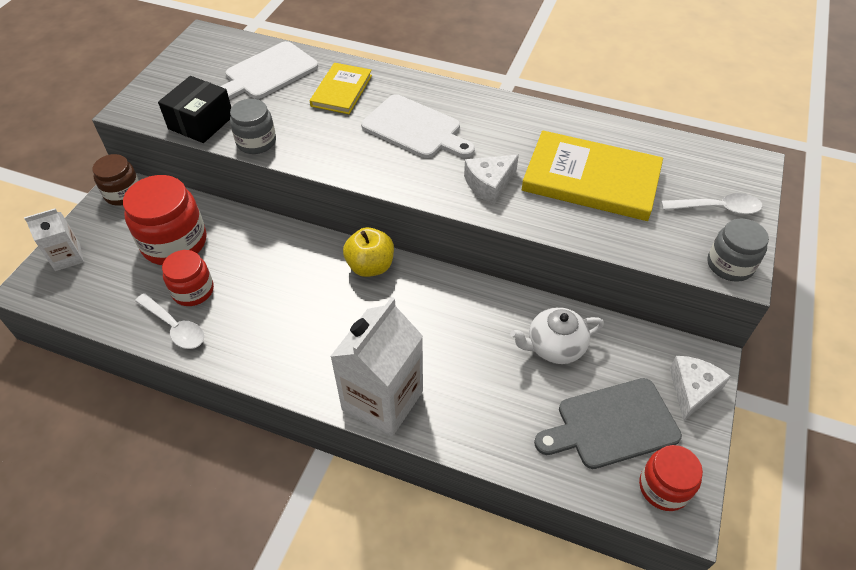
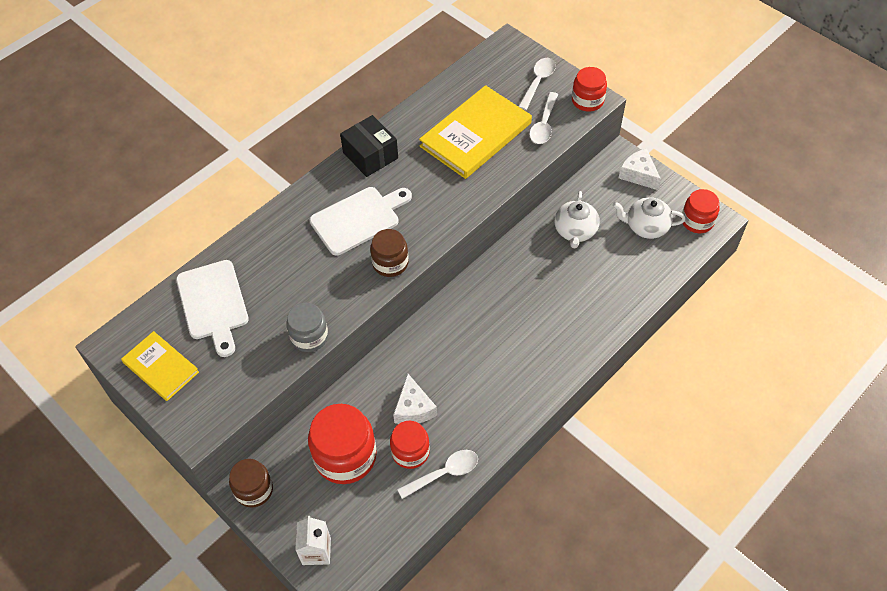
camera: 65 degrees left, 5 degrees up
black box [158,76,231,143] -> black box moved to [340,115,398,177]
yellow book [310,63,372,114] -> yellow book moved to [121,331,199,401]
white carton [330,297,423,437] -> none
yellow apple [343,227,394,277] -> none
white cheese [464,155,519,204] -> white cheese moved to [393,374,437,424]
grey cutting board [534,378,682,469] -> white teapot [612,197,686,239]
grey jar [707,218,769,282] -> red jar [572,67,607,112]
none -> brown jar [370,229,409,277]
none -> white spoon [529,92,558,144]

